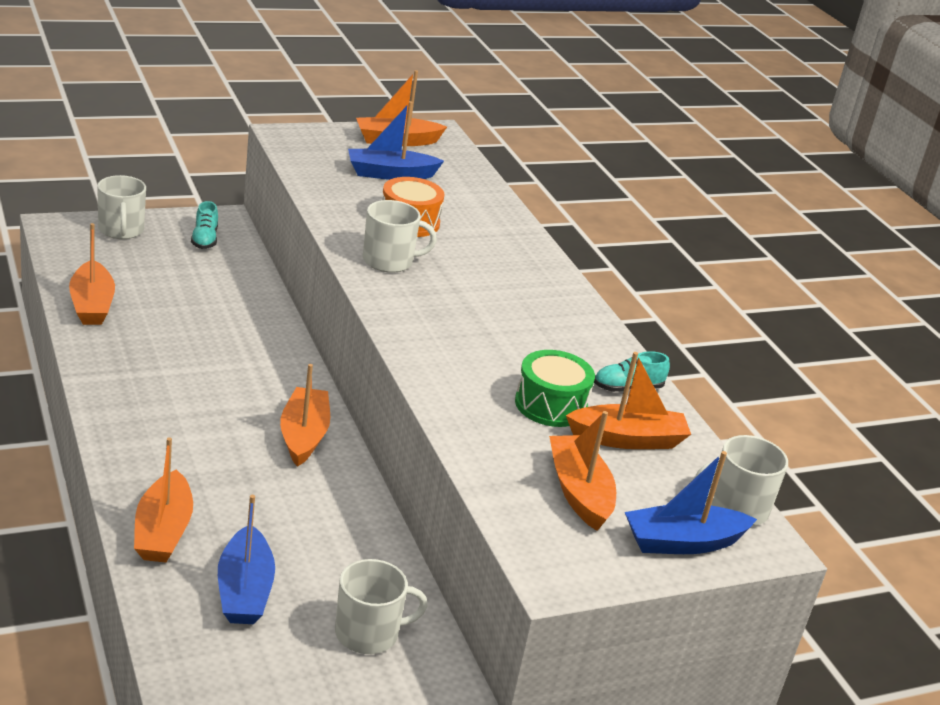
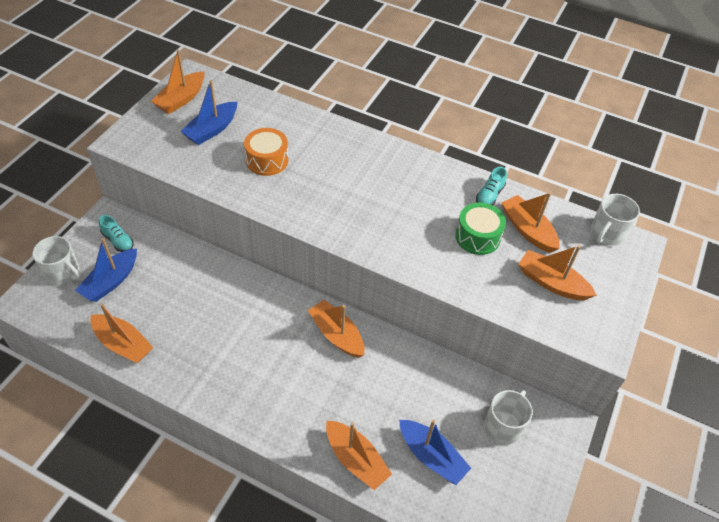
camera: 40 degrees left, 20 degrees up
white mug [363,200,437,273] -> none
orange boat [566,352,691,449] -> orange boat turned 75 degrees counterclockwise [501,192,560,253]
blue boat [625,451,757,554] -> blue boat moved to [75,238,137,302]

